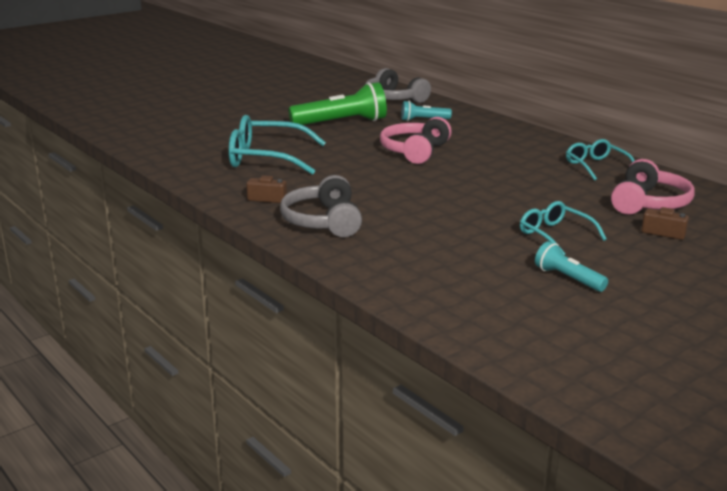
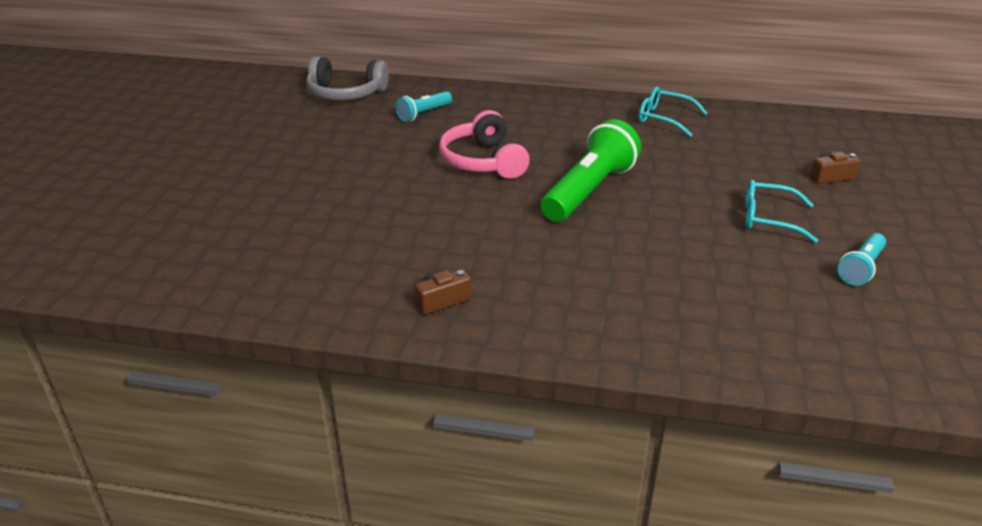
camera: 40 degrees left, 10 degrees up
turquoise glasses [229,115,326,175] -> none
grey headphones [280,175,362,237] -> none
green flashlight [288,82,387,125] -> green flashlight moved to [541,119,641,222]
turquoise flashlight [535,241,608,292] -> turquoise flashlight turned 60 degrees counterclockwise [837,233,886,286]
pink headphones [611,159,695,215] -> none

